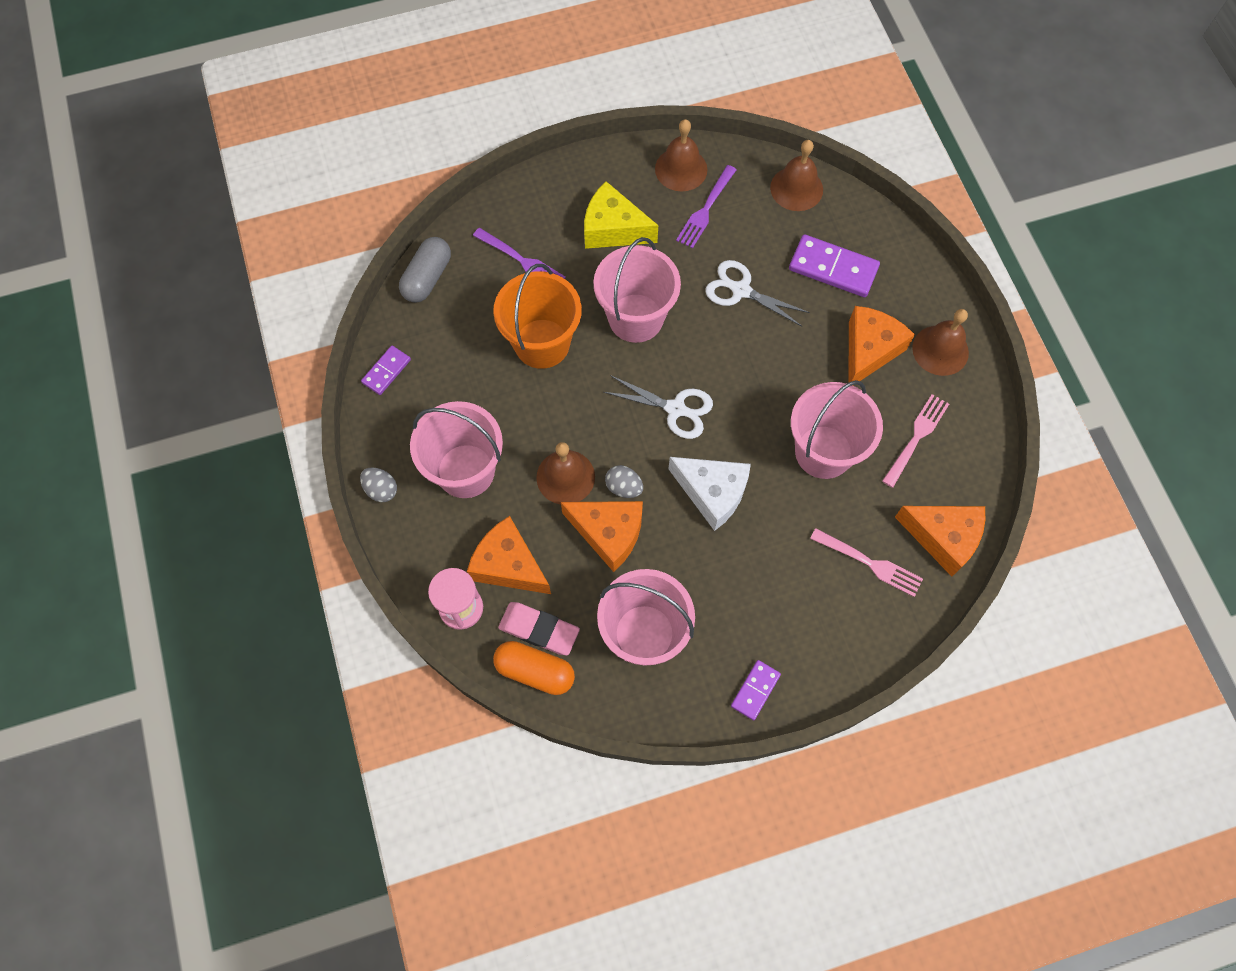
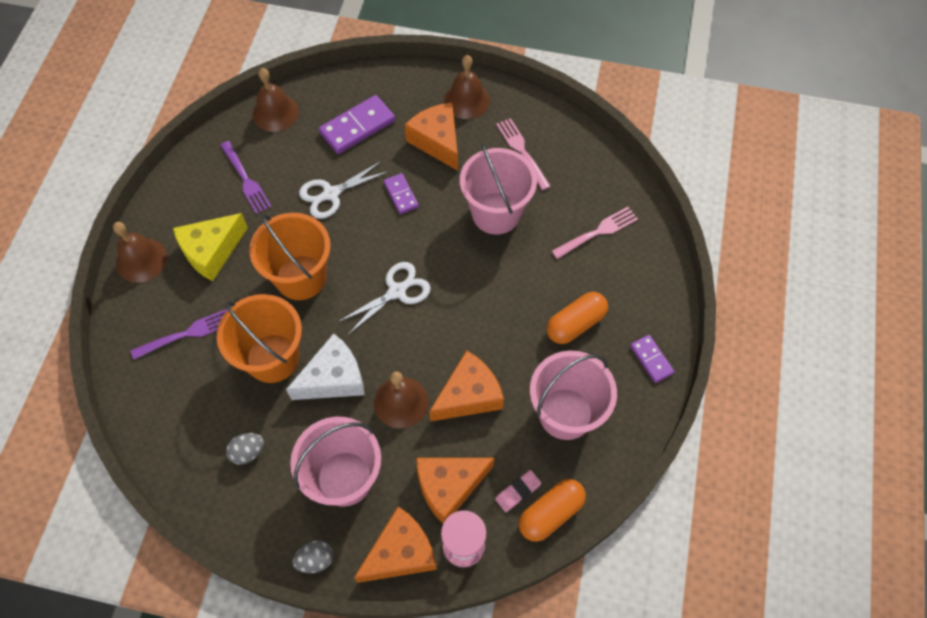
camera: 60 degrees left, 5 degrees down
purple domino [361,346,411,395] -> purple domino moved to [384,173,419,214]
grey capsule [399,237,451,303] -> none
pink eraser [498,602,580,655] -> pink eraser [495,470,541,512], size x0.64
pink bucket [593,237,681,343] -> orange bucket [249,213,331,300]
grey egg [605,465,643,498] -> grey egg moved to [226,433,264,464]
brown bell [655,119,708,191] -> brown bell moved to [113,222,167,283]
white cheese [668,457,751,531] -> white cheese moved to [286,333,365,400]
orange cheese [895,506,985,577] -> orange cheese moved to [354,506,437,583]
none -> orange capsule [547,292,608,344]

